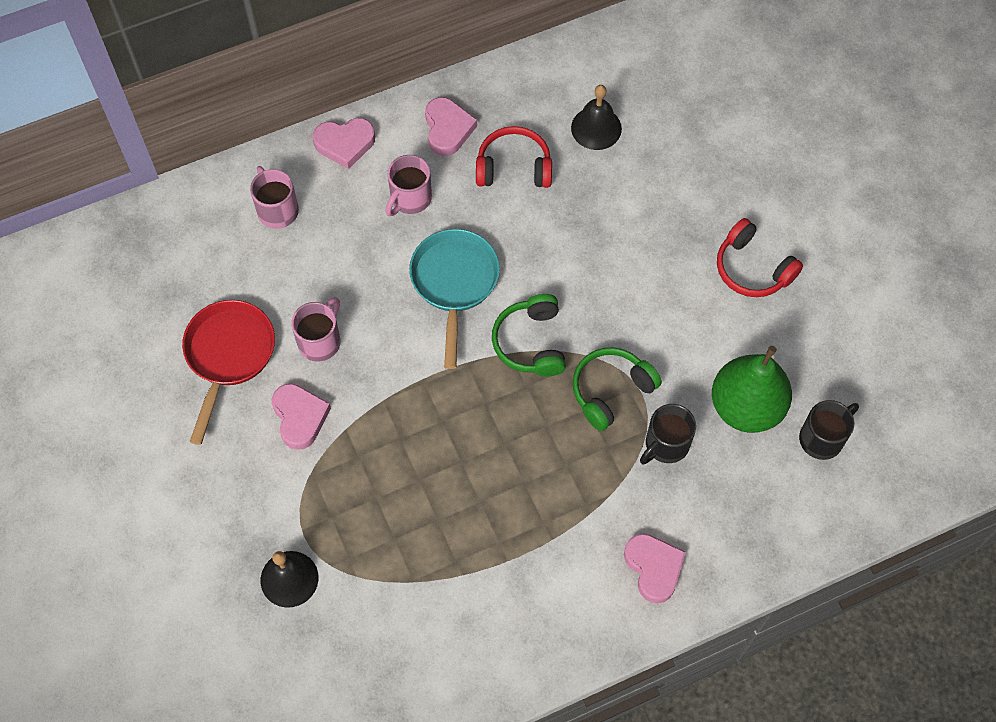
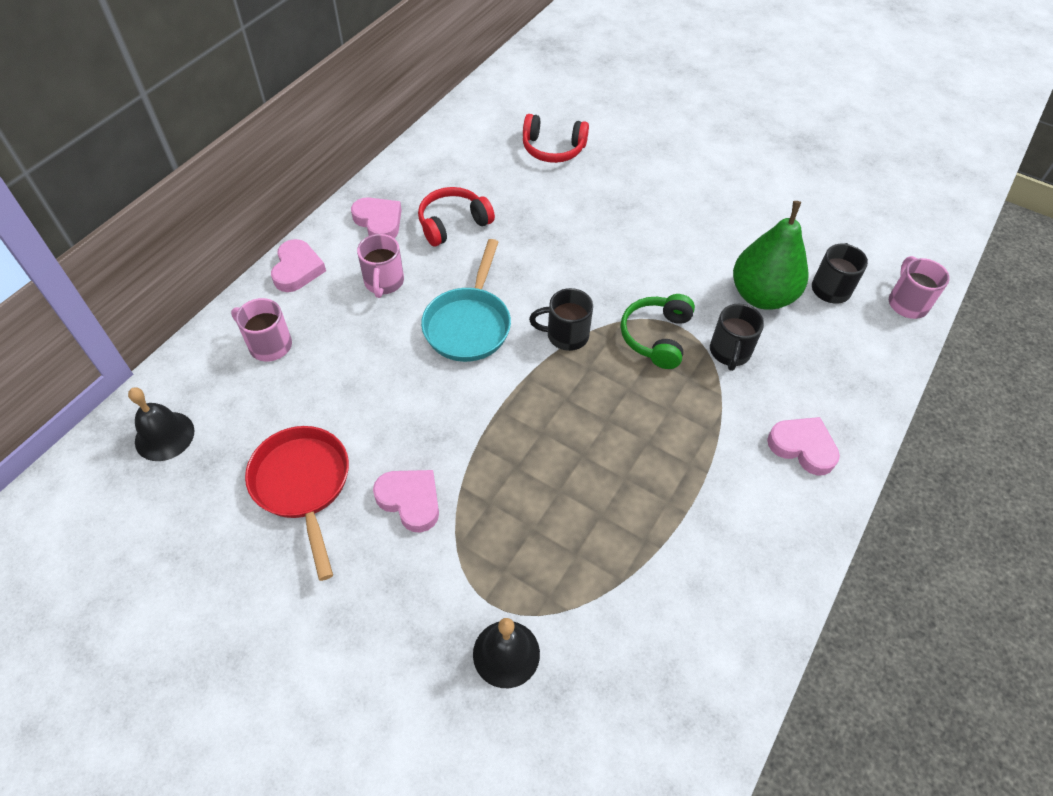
camera: 35 degrees left, 10 degrees down
pink mug [291,297,341,362] -> pink mug moved to [889,256,950,319]
pink heart [313,118,375,169] -> pink heart turned 45 degrees counterclockwise [271,239,326,292]
turquoise pan [409,229,500,369] -> turquoise pan turned 135 degrees counterclockwise [421,239,511,362]
green headphones [492,294,566,376] -> black mug [529,288,593,351]
black bell [571,85,622,150] -> black bell moved to [128,387,194,461]
red headphones [717,218,803,297] -> red headphones moved to [523,114,589,163]

